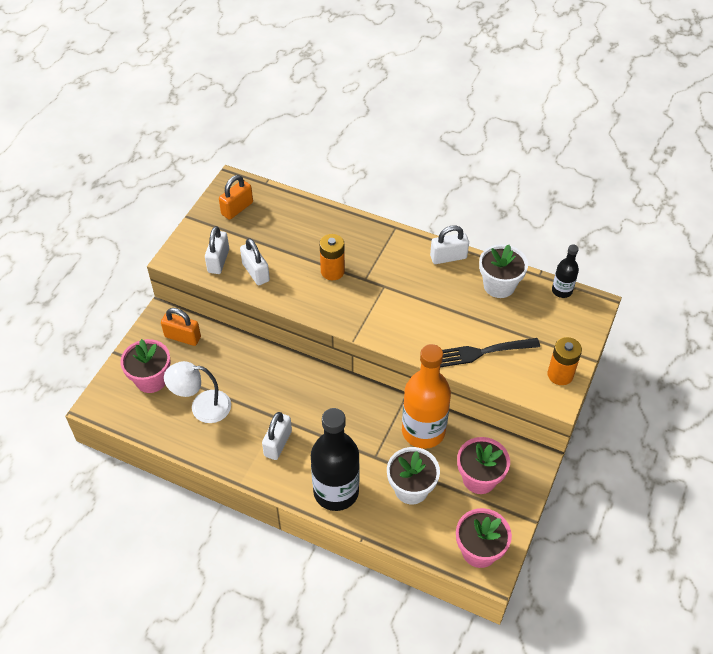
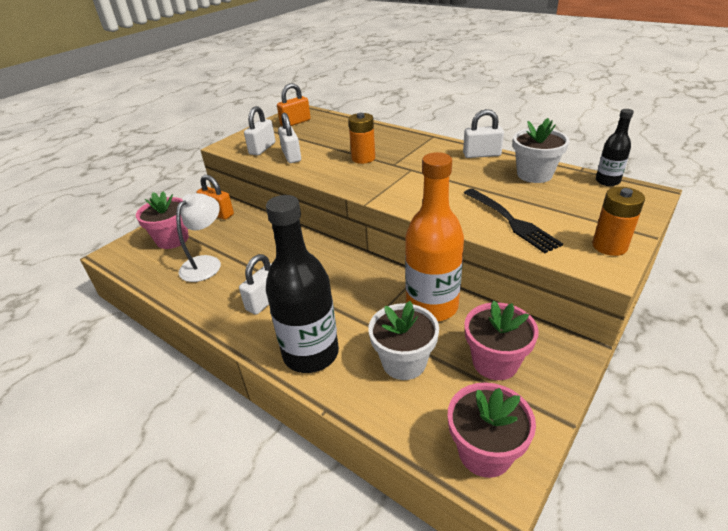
camera: 15 degrees right, 15 degrees down
white lamp [164,361,231,423] -> white lamp turned 105 degrees clockwise [176,193,221,282]
black fork [440,338,540,367] -> black fork turned 120 degrees counterclockwise [464,188,563,253]

